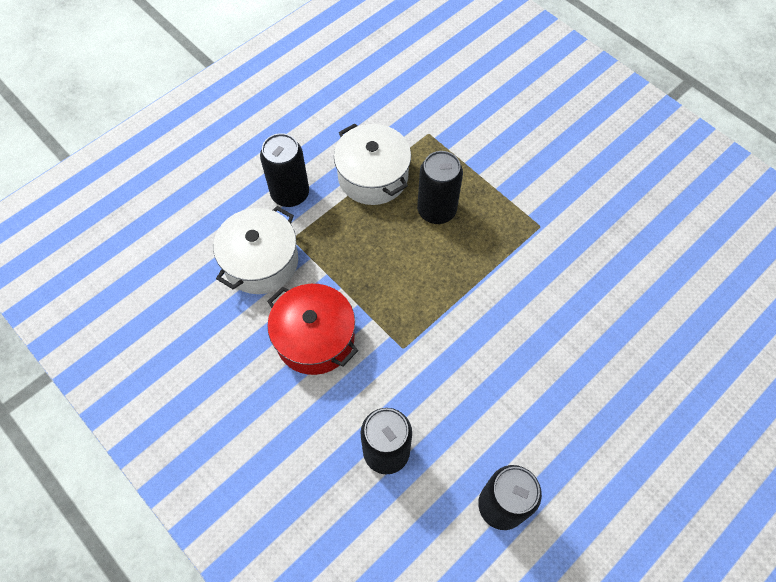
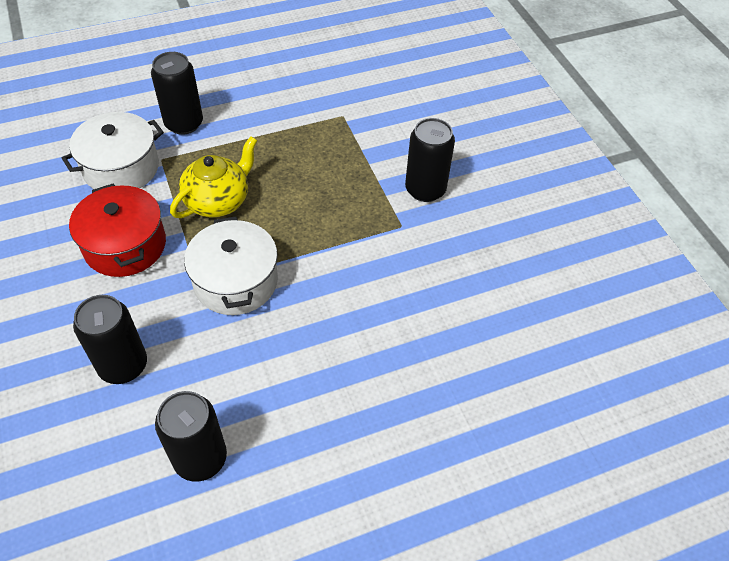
camera: 20 degrees right, 10 degrees down
white pot [334,123,411,205] -> white pot moved to [184,216,278,315]
black can [417,151,463,224] -> black can moved to [405,118,455,202]
none -> yellow teapot [170,136,258,218]

